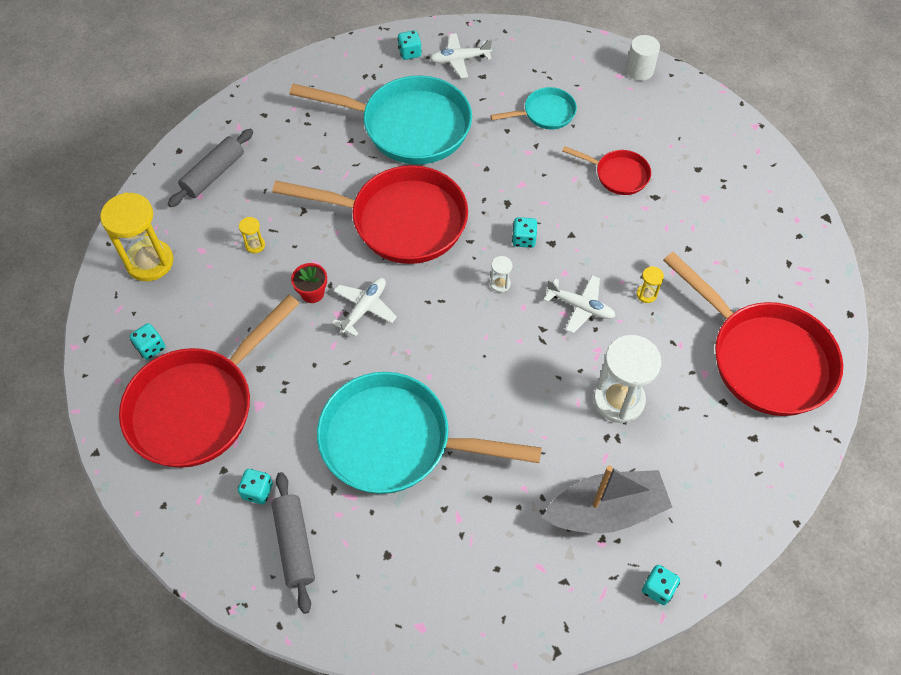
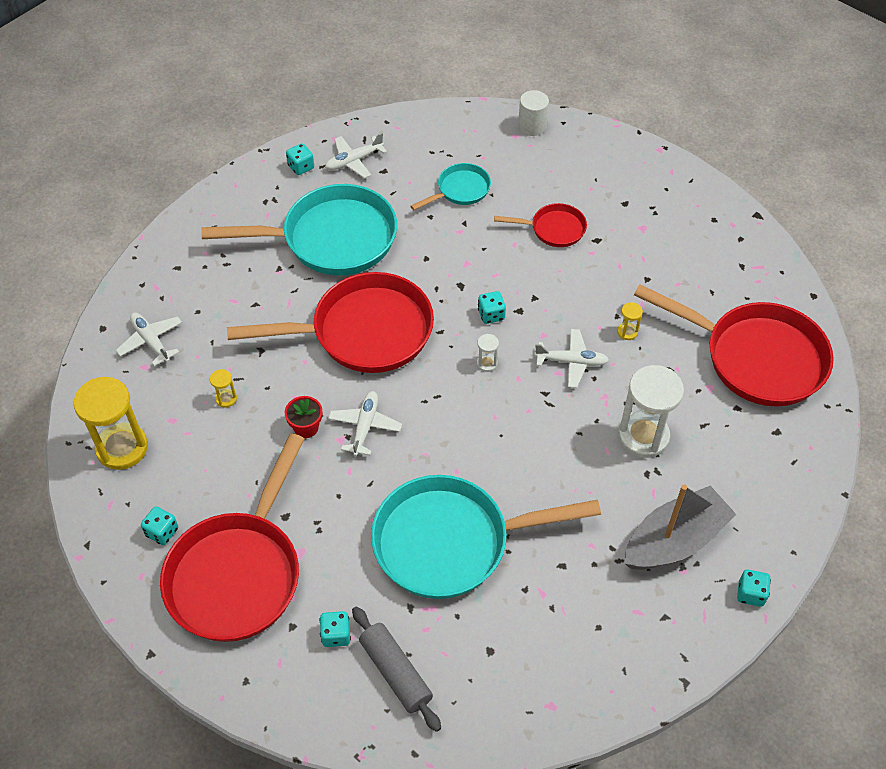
camera: 20 degrees left, 5 degrees down
grey rolling pin [168,129,253,207] -> white plane [116,313,182,366]

